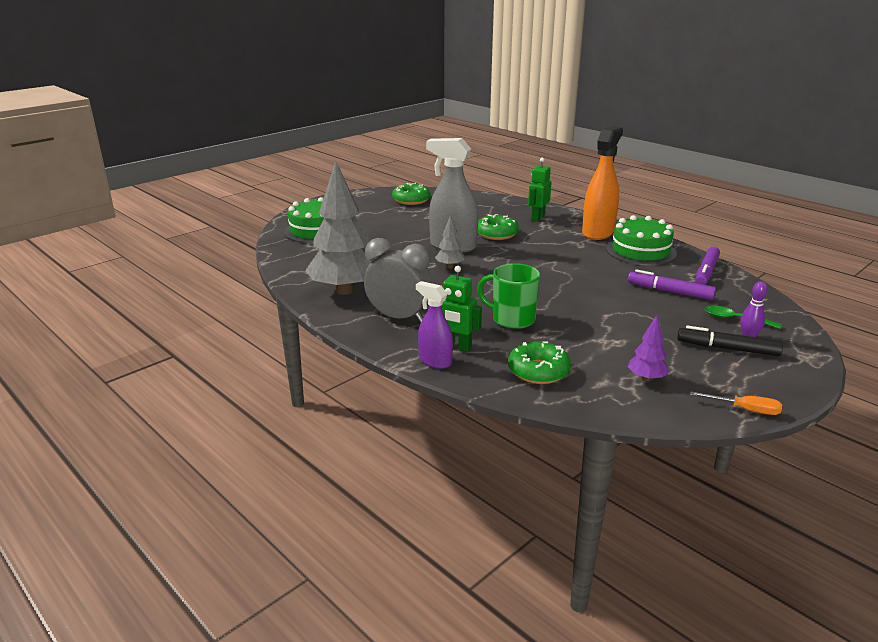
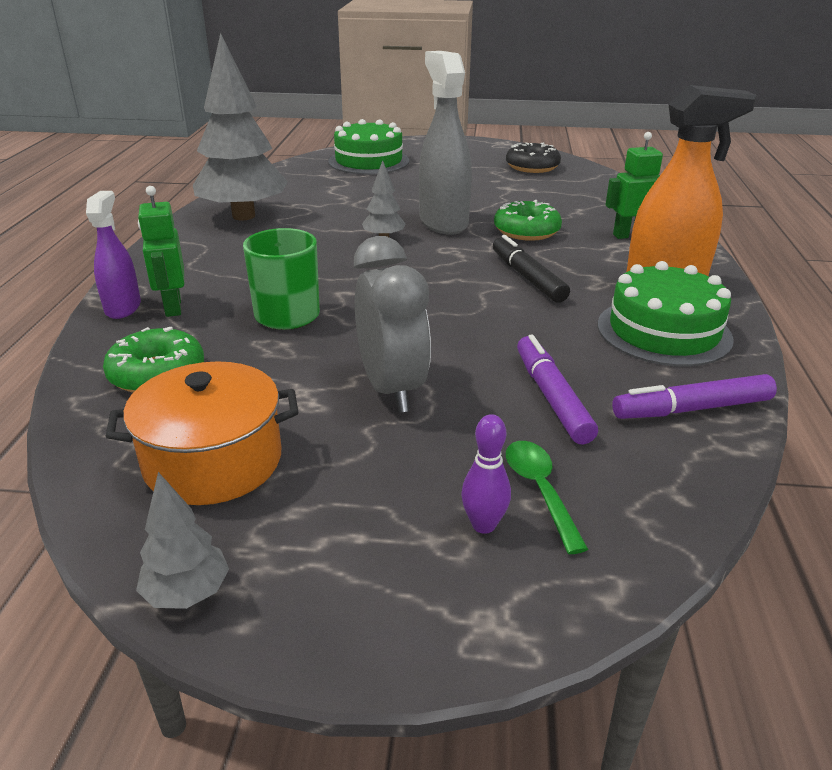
camera: 50 degrees right, 5 degrees up
grey clock [364,238,432,323] -> grey clock moved to [354,236,431,413]
green donut [392,183,430,205] -> black donut [506,142,561,173]
purple tree [628,315,669,381] -> orange pot [105,361,298,505]
black marker [677,326,783,356] -> black marker moved to [493,235,570,303]
orange screwdriver [690,391,782,415] -> grey tree [136,472,229,609]

